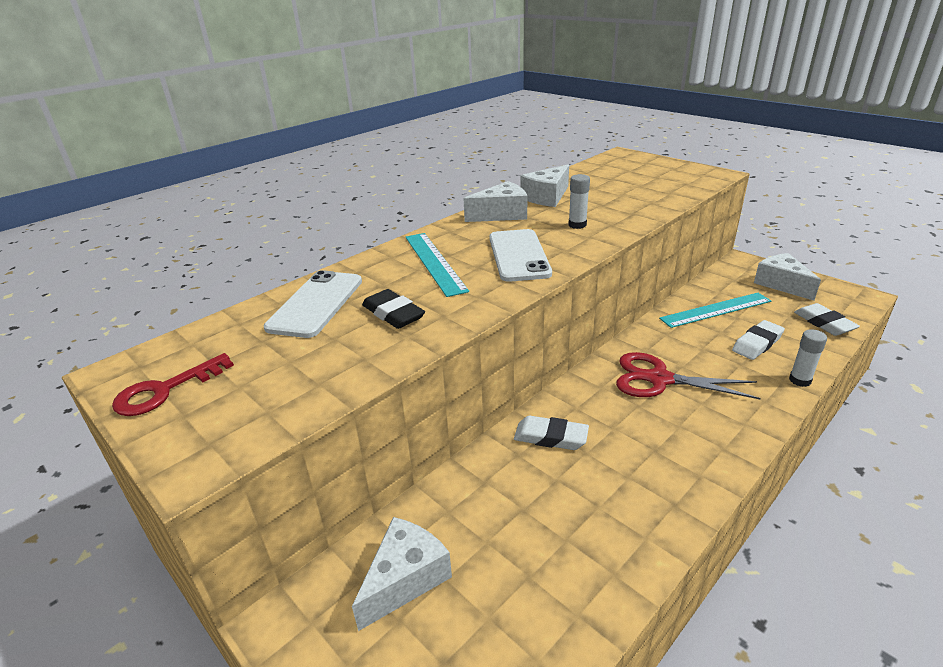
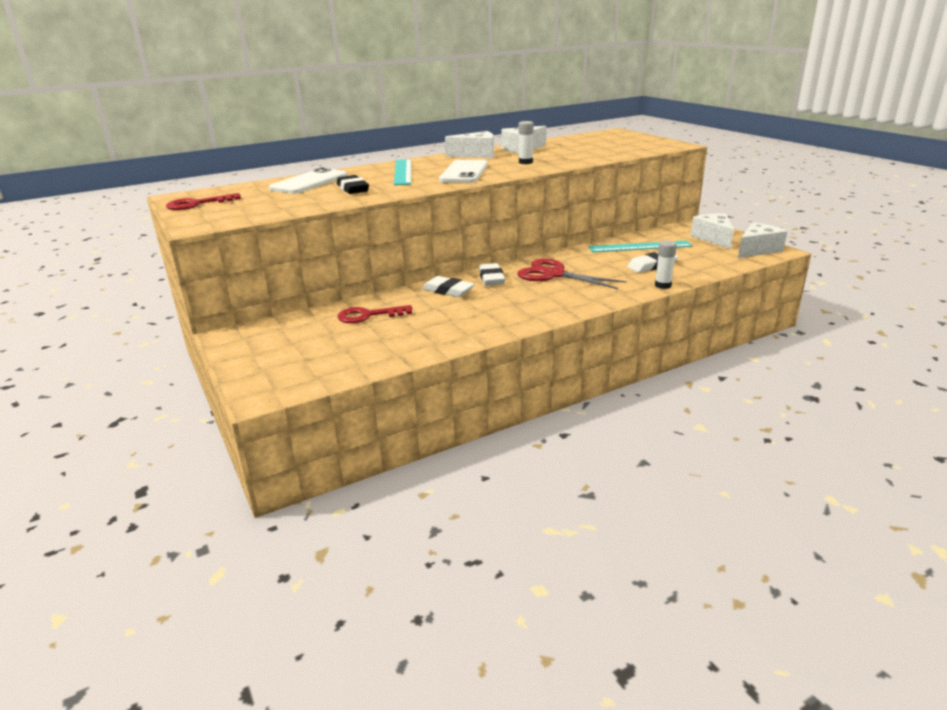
camera: 15 degrees right, 5 degrees down
white cheese [352,517,452,631] -> white cheese moved to [738,222,787,258]
white eraser [794,303,860,336] -> white eraser moved to [479,263,505,286]
none -> red key [337,305,412,323]

